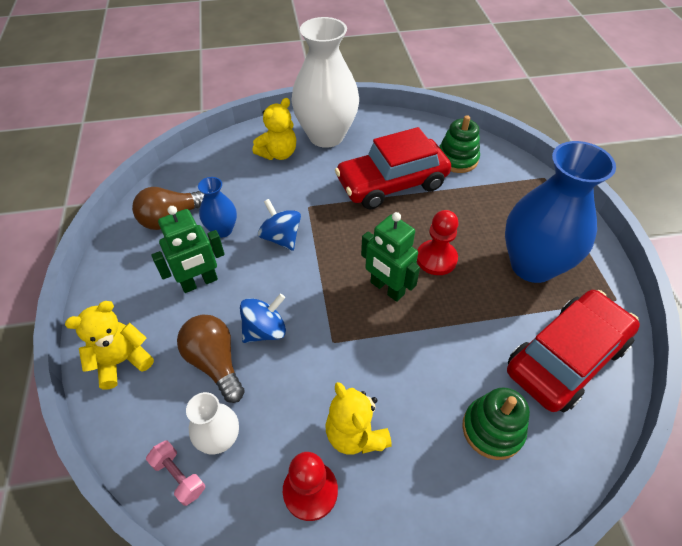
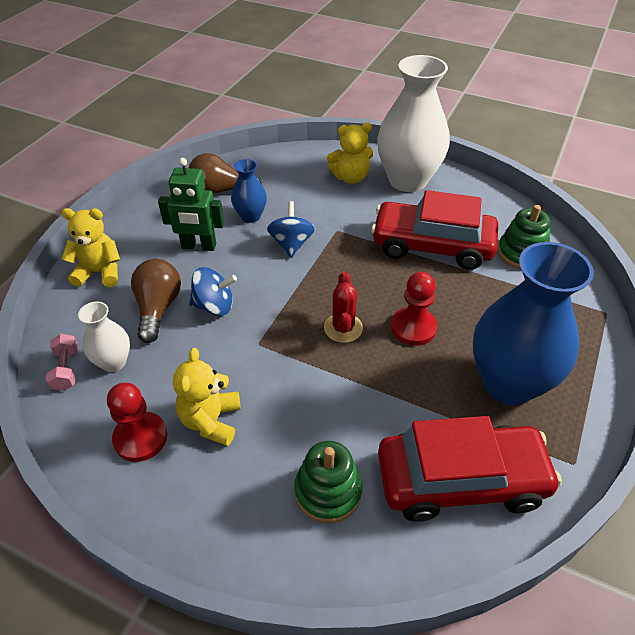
camera: 35 degrees right, 5 degrees down
green robot [361,212,420,302] -> red cactus [324,272,363,343]

